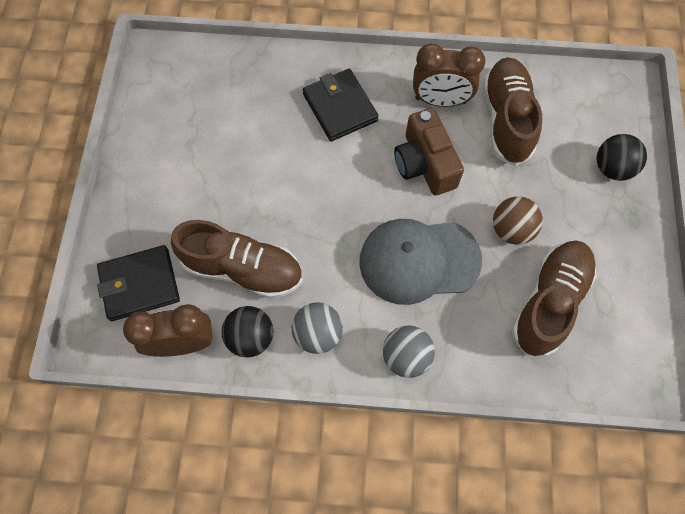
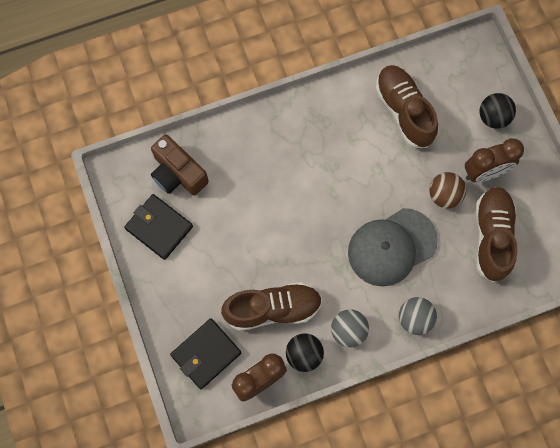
camera: 25 degrees left, 5 degrees up
black wallet [303,69,379,141] -> black wallet moved to [124,194,193,260]
brown camera [394,108,464,195] -> brown camera moved to [151,134,209,195]
brown clock [413,44,485,107] -> brown clock moved to [465,138,524,182]

